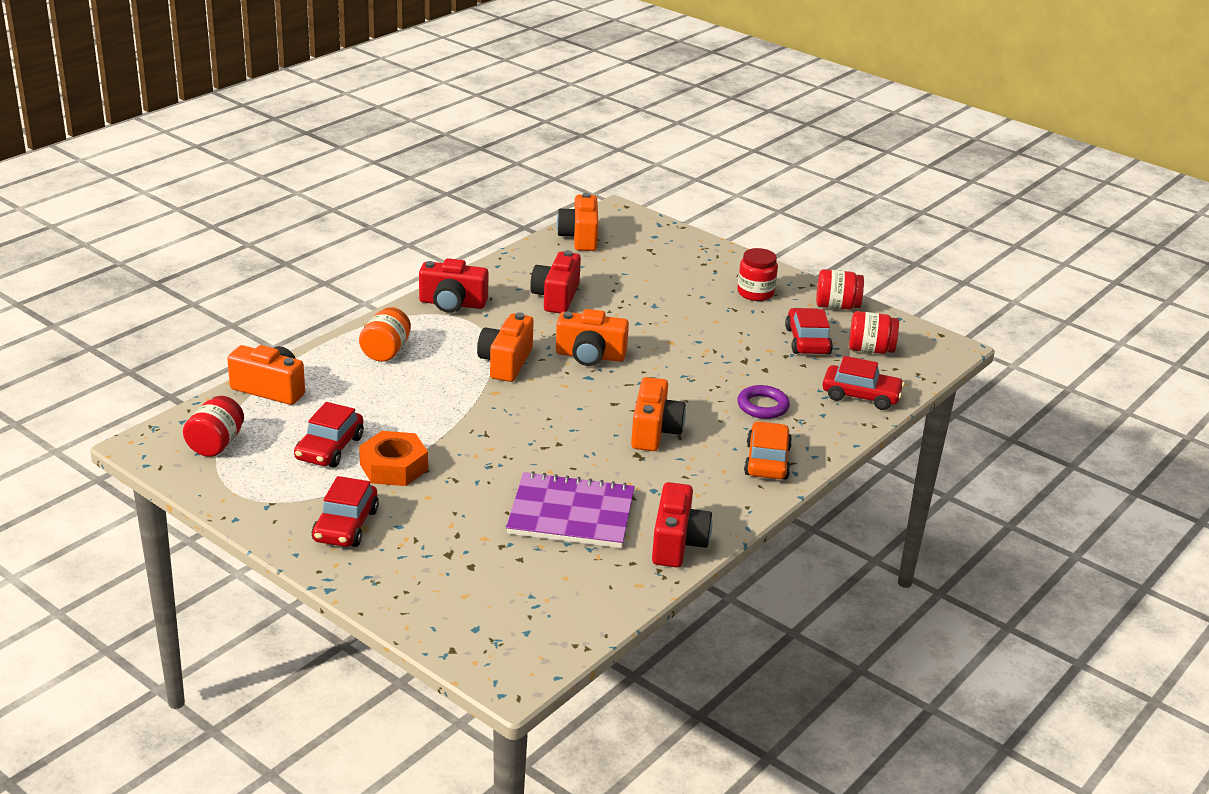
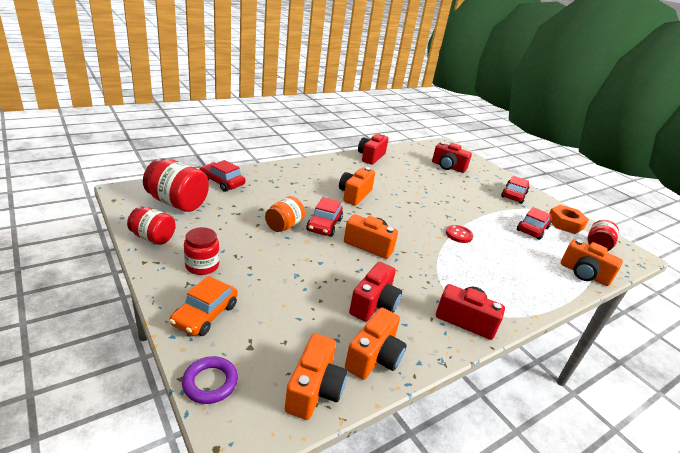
camera: 165 degrees left, 0 degrees up
orange jar [359,307,411,362] -> orange jar moved to [265,196,305,232]
orange nut [359,431,428,486] -> orange nut moved to [549,205,589,234]
orange camera [477,312,534,382] -> orange camera moved to [345,308,407,380]
purple notebook [506,471,635,548] -> none
purple ring [737,385,790,419] -> purple ring moved to [182,356,238,404]
orange car [744,421,792,480] -> orange car moved to [170,276,238,336]
red car [785,308,833,354] -> red car moved to [306,197,343,237]
red jar [849,311,899,354] -> red jar [143,159,209,212], size x1.56
none -> red camera [432,142,472,173]
none -> red button [446,225,473,243]

